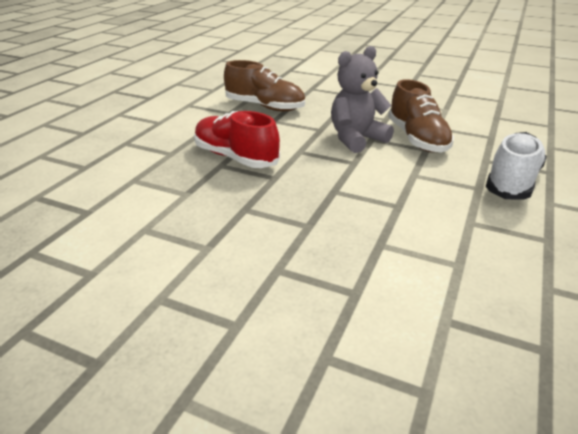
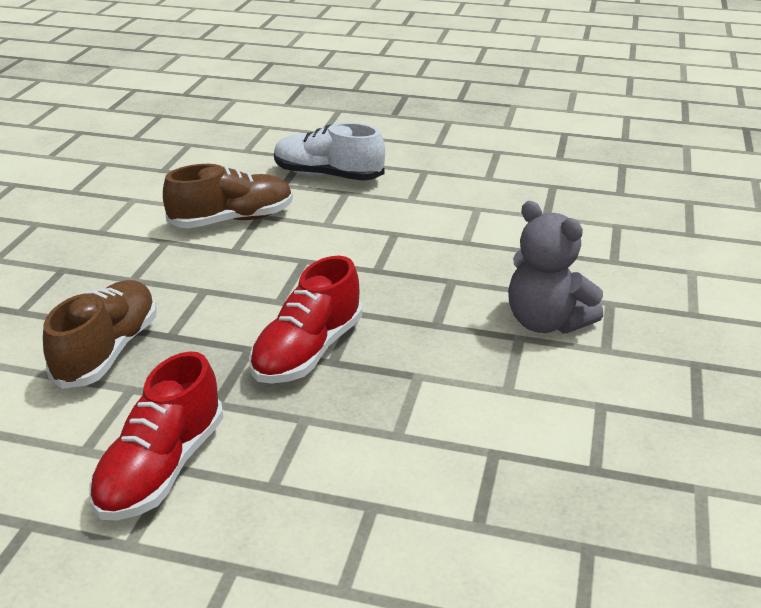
camera: 100 degrees left, 0 degrees up
grey teddy bear [331,46,394,153] -> grey teddy bear moved to [508,201,603,334]
none -> red shoe [89,351,223,520]

